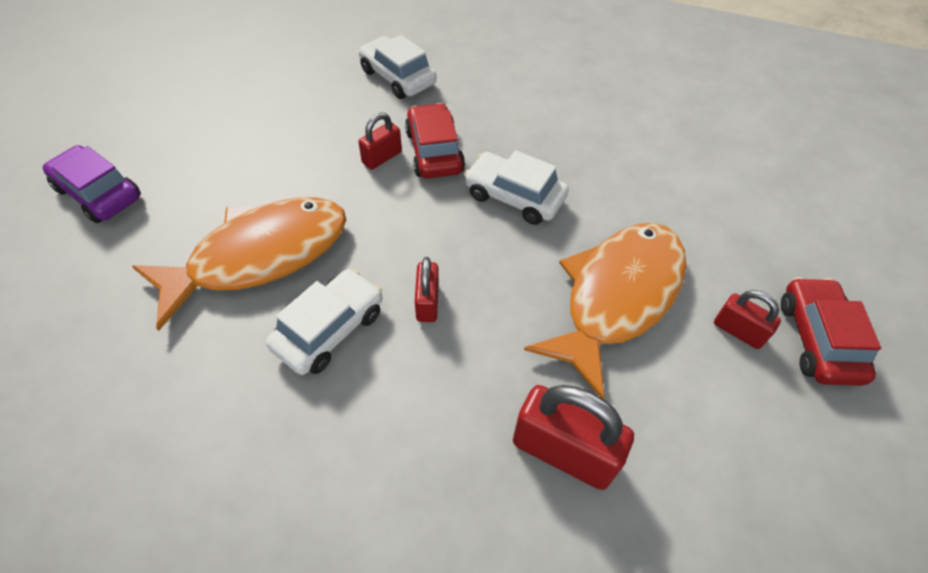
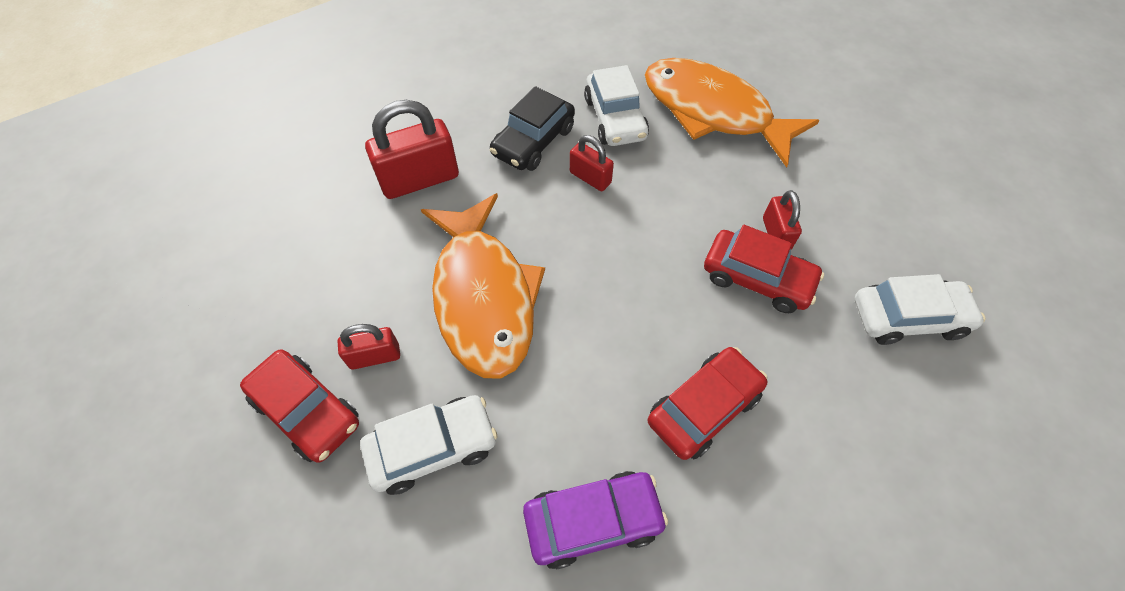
camera: 130 degrees right, 5 degrees up
purple car [42,145,141,223] -> purple car moved to [523,471,668,569]
orange fish [132,197,346,331] -> orange fish turned 120 degrees clockwise [645,58,820,168]
white car [464,150,569,225] -> white car moved to [360,395,497,495]
none -> black car [490,86,575,171]
none -> red car [648,347,767,460]

